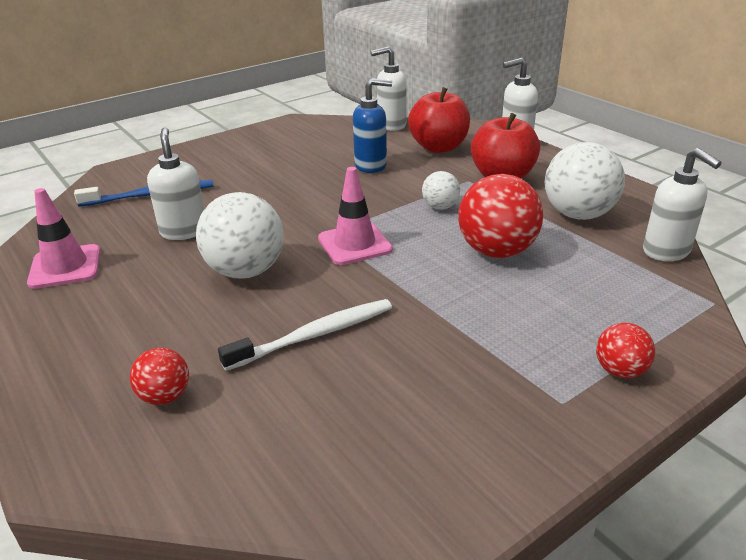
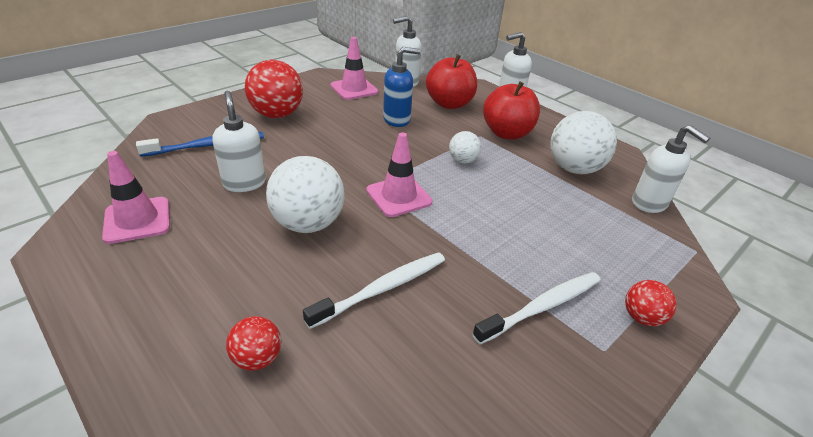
camera: 10 degrees left, 5 degrees up
red ball [458,174,543,258] -> red ball moved to [245,60,303,118]
none -> pink traffic cone [330,37,378,100]
none -> white toothbrush [472,272,601,344]

